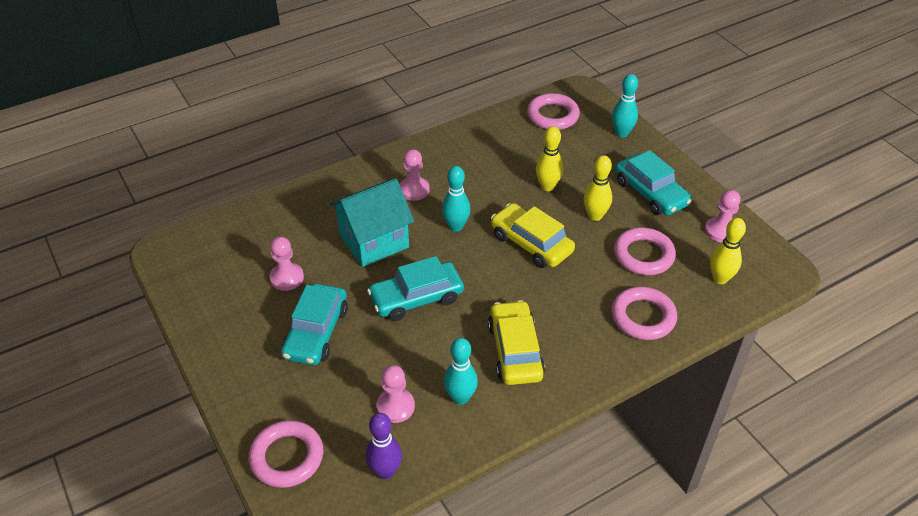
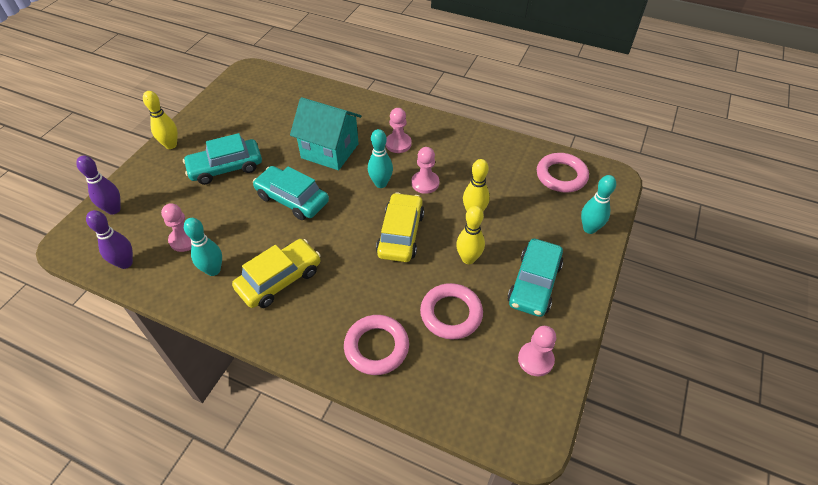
camera: 55 degrees right, 5 degrees up
pink ring [249,420,323,488] -> purple bowling pin [76,156,121,215]
pink pawn [269,236,304,291] -> pink pawn moved to [412,147,439,194]
yellow bowling pin [710,218,746,284] -> yellow bowling pin moved to [143,91,178,149]

